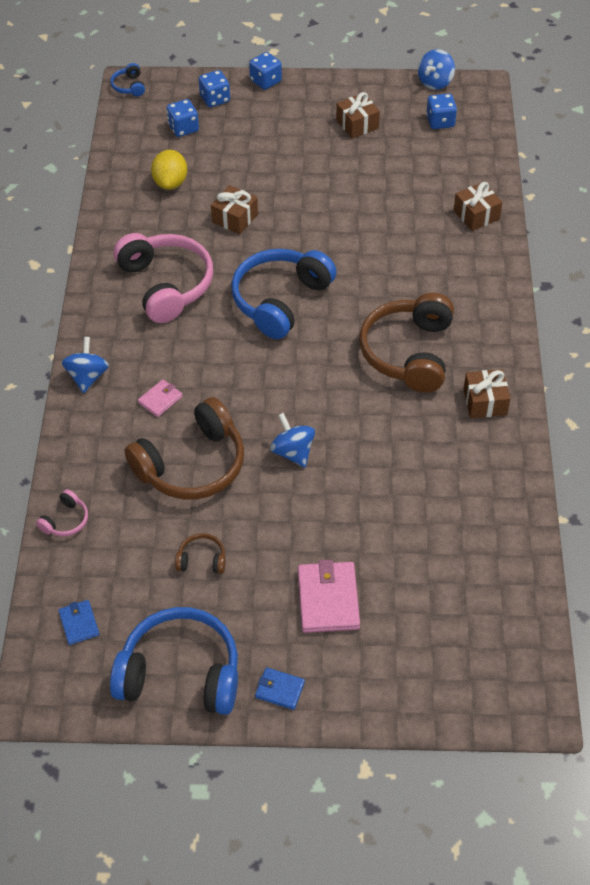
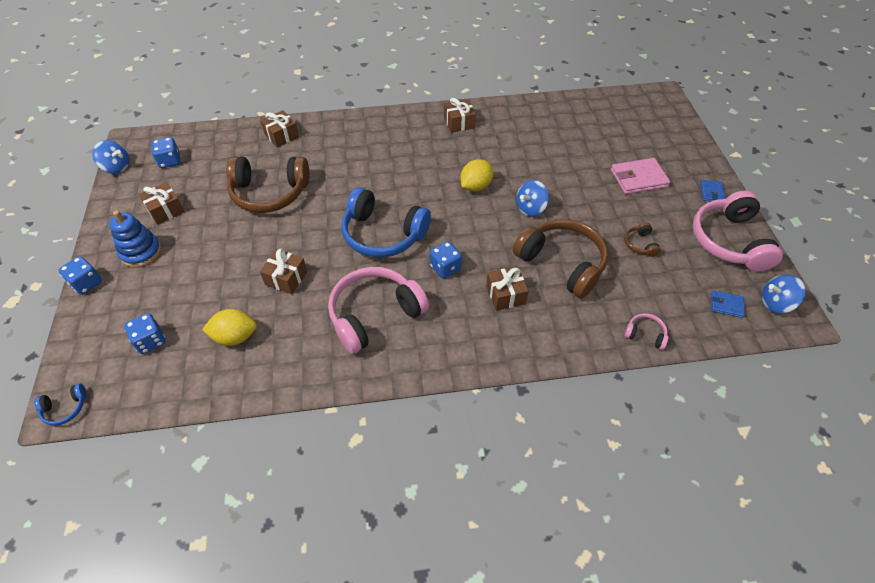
camera: 100 degrees left, 0 degrees up
blue wallet [58,600,100,645] -> blue wallet turned 45 degrees clockwise [711,290,745,318]
blue spinning top [62,337,109,393] -> blue spinning top moved to [762,274,806,313]
blue headphones [110,607,238,715] -> pink headphones [692,191,783,272]
pink wallet [138,379,183,417] -> brown gift [486,266,529,311]
blue dice [199,70,230,107] -> blue dice moved to [430,241,462,279]
brown headphones [360,293,454,392] -> brown headphones moved to [226,156,309,213]
none -> blue stacking toy [109,210,161,268]
none -> yellow lemon [460,159,493,191]

